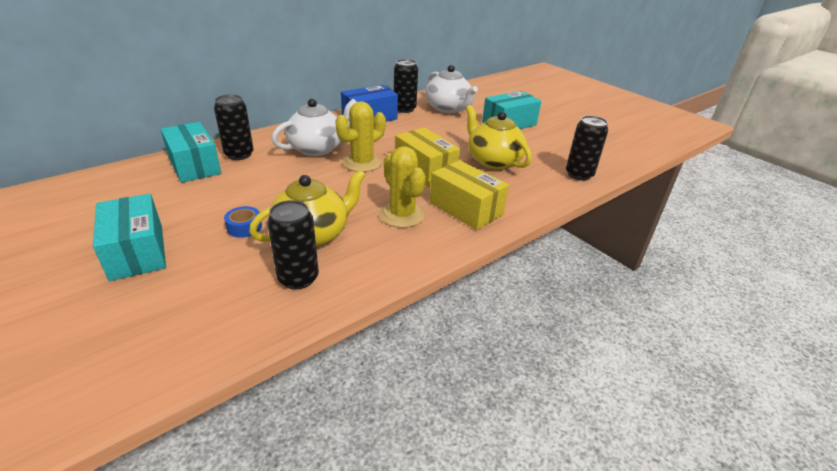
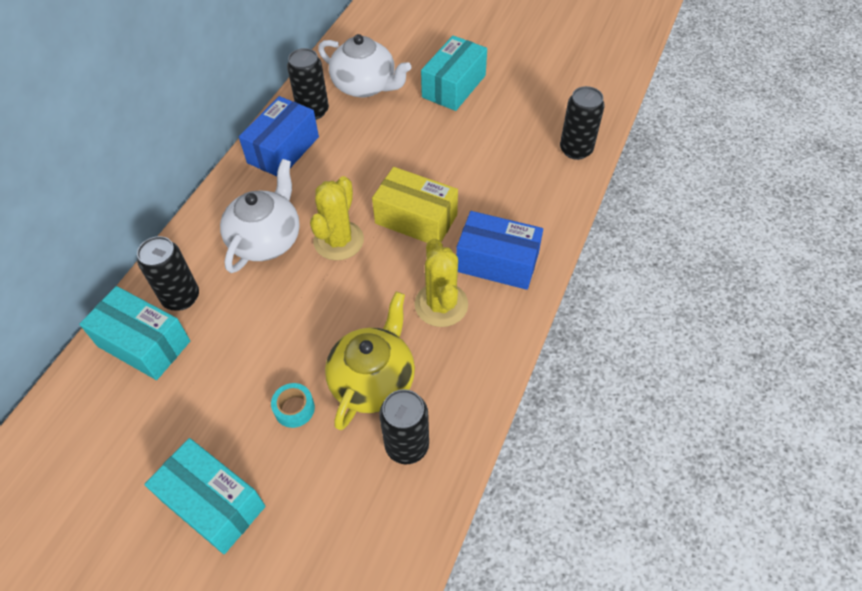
camera: 25 degrees left, 20 degrees up
blue tape [224,206,262,238] -> turquoise tape [271,383,315,428]
yellow cactus [379,146,426,228] -> yellow cactus turned 45 degrees clockwise [415,238,468,327]
yellow box [430,160,509,230] -> blue box [456,211,543,290]
yellow teapot [466,105,532,169] -> none

